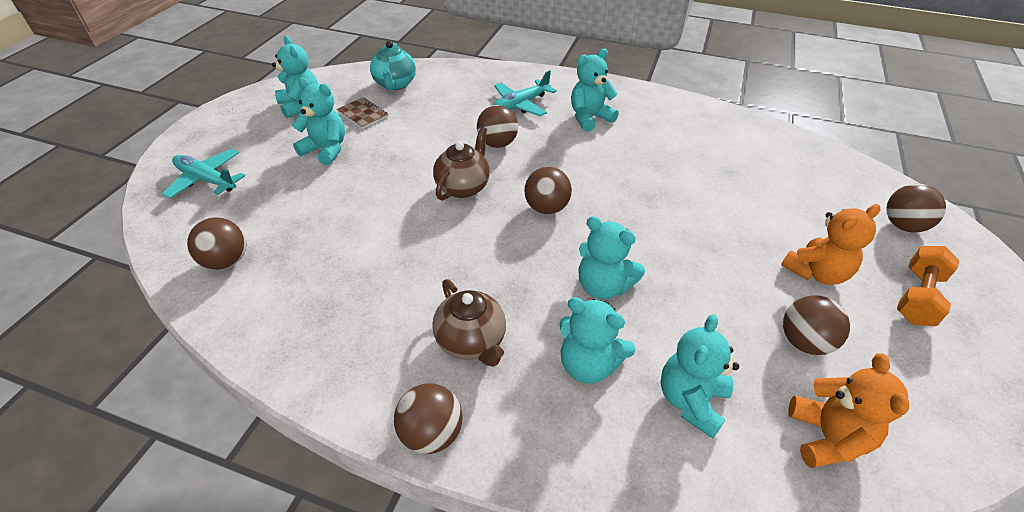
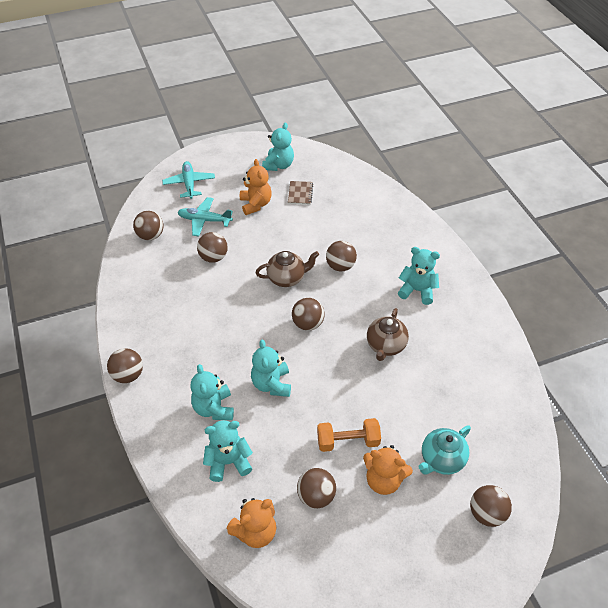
camera: 50 degrees right, 5 degrees up
turquoise teddy bear [292,77,345,165] -> orange teddy bear [240,159,272,215]
turquoise teapot [370,41,416,90] -> turquoise teapot moved to [418,425,471,475]
brown teapot [432,279,506,367] -> brown teapot moved to [367,308,409,361]
turquoise plane [492,70,557,116] -> turquoise plane moved to [177,197,233,236]
orange dumbbell [897,246,959,326] -> orange dumbbell moved to [317,418,381,452]
none -> brown ball [197,232,228,263]

